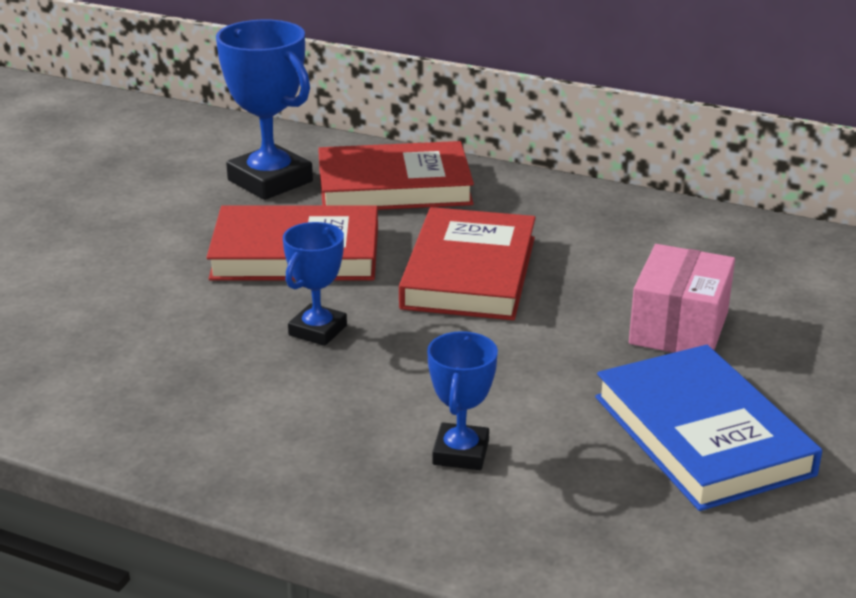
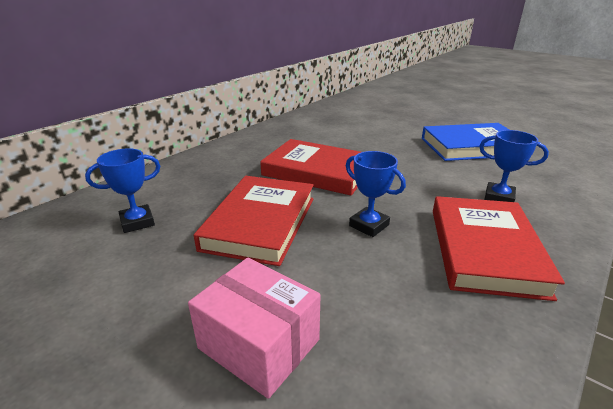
camera: 75 degrees left, 0 degrees up
blue trophy [216,20,313,200] -> blue trophy [85,148,160,233], size x0.58
red book [318,141,474,210] -> red book moved to [433,196,565,301]
pink box [629,244,735,353] -> pink box moved to [188,257,321,399]

